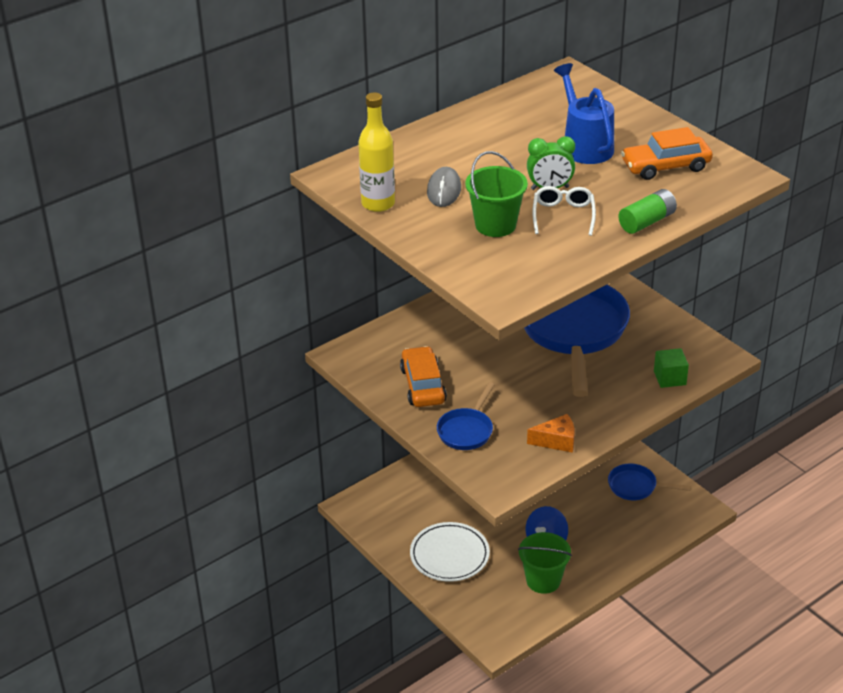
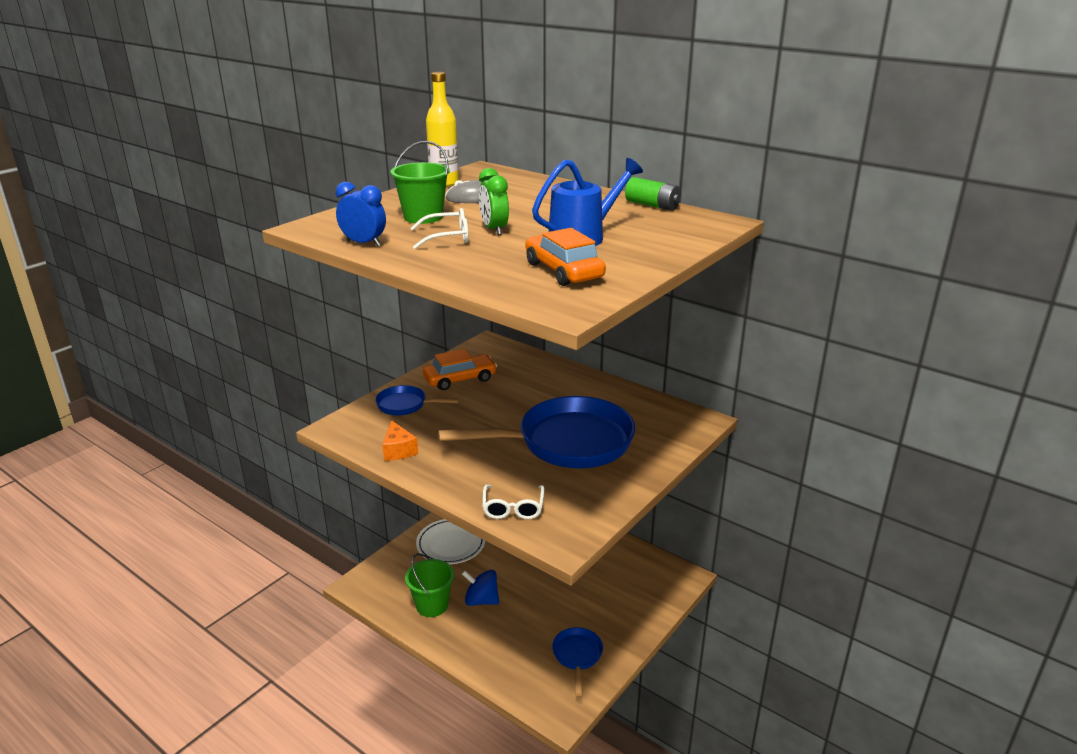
camera: 75 degrees right, 10 degrees down
green battery [618,189,677,234] -> green battery moved to [625,177,681,211]
green cube [654,348,689,388] -> white glasses [482,485,544,519]
none -> blue clock [336,182,386,246]

